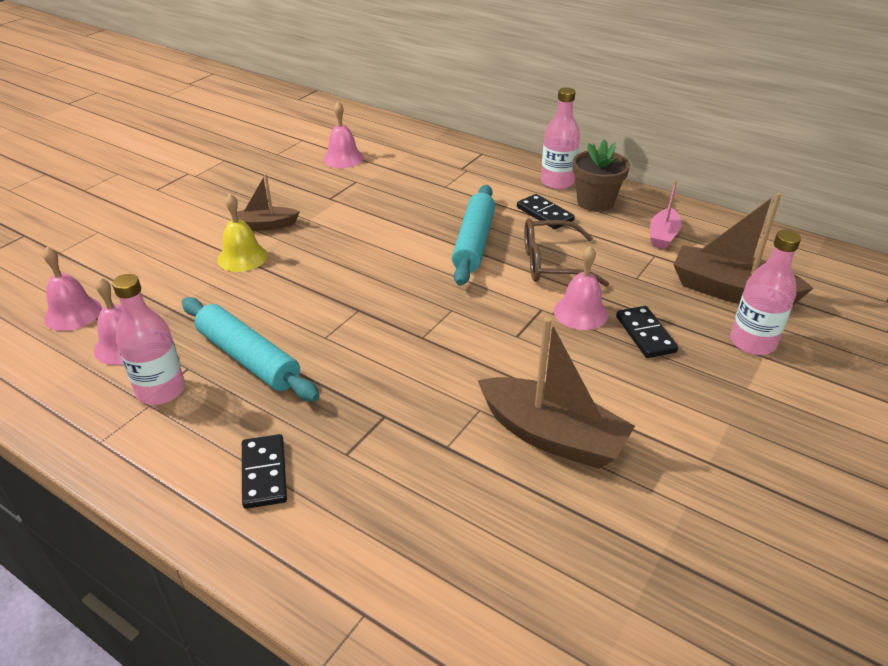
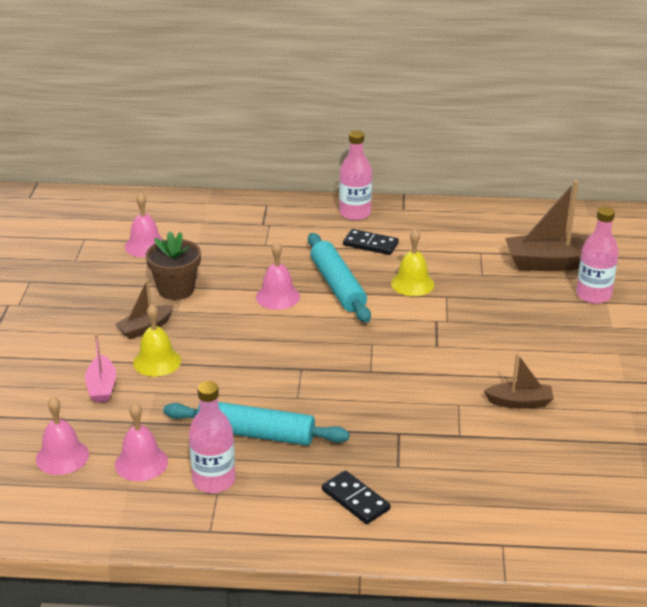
camera: 30 degrees left, 5 degrees down
brown boat [478,317,635,469] -> brown boat [484,353,554,409], size x0.56
brown glasses [524,218,609,287] -> yellow bell [391,229,435,296]
pink bell [554,246,608,330] -> pink bell moved to [256,241,300,310]
brown flower pot [573,139,630,212] -> brown flower pot moved to [146,232,201,300]
black domino [616,306,678,358] -> none
pink boat [650,181,682,249] -> pink boat moved to [85,334,116,403]

